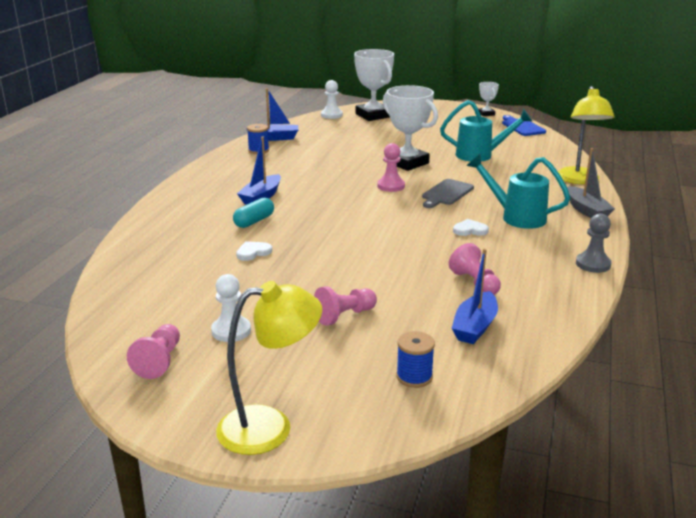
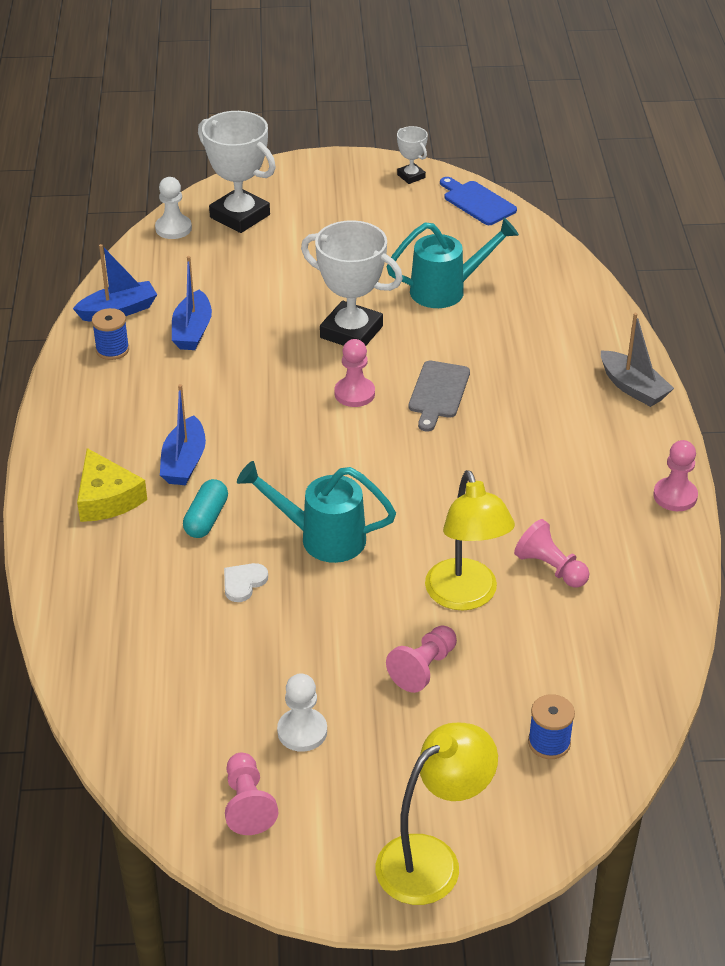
camera: 20 degrees left, 15 degrees up
blue boat [452,248,498,344] -> blue boat moved to [172,256,212,350]
white heart [453,219,489,236] -> none
turquoise watering can [467,154,570,229] -> turquoise watering can moved to [237,461,396,563]
yellow lamp [558,86,615,184] -> yellow lamp moved to [425,470,515,611]
grey pawn [576,214,611,273] -> pink pawn [653,440,698,511]
none -> yellow cheese [77,448,147,522]

